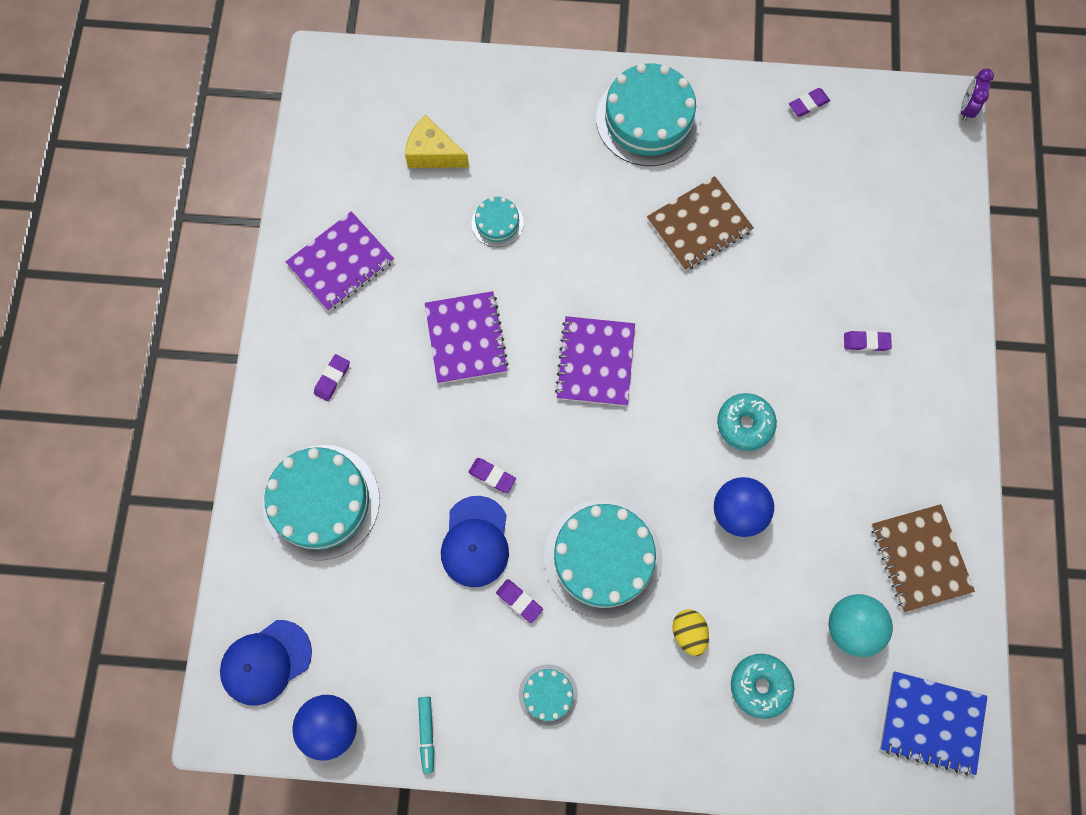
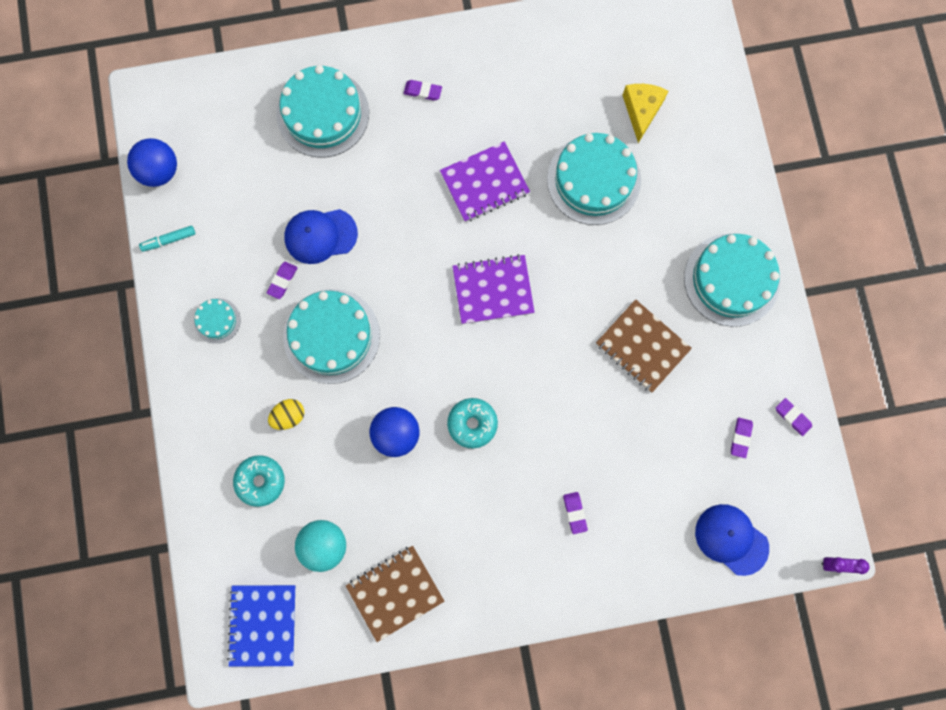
camera: 75 degrees right, 5 degrees up
blue cap [220,620,312,706] -> blue cap moved to [695,504,769,576]
purple notebook [286,211,394,311] -> none
purple eraser [468,458,516,493] -> purple eraser moved to [731,417,753,458]
turquoise cake [472,197,524,247] -> turquoise cake [547,133,641,225], size x2.07

